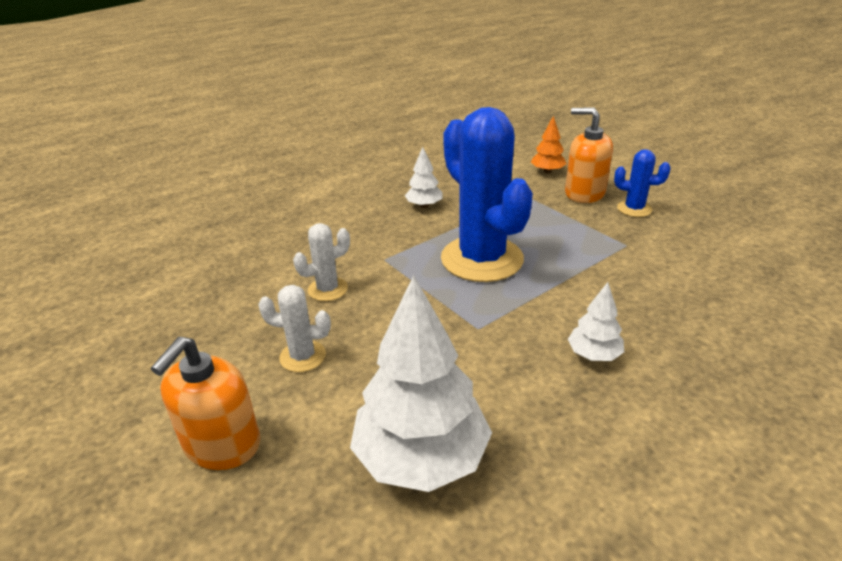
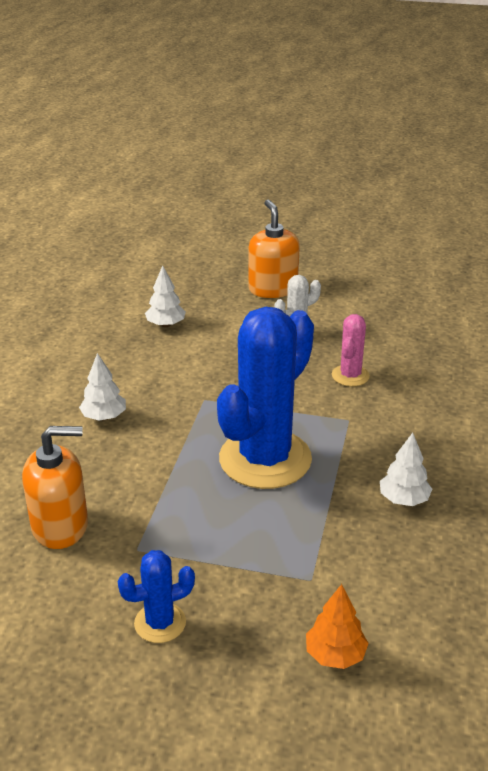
camera: 140 degrees right, 0 degrees up
white cactus [293,223,350,301] -> pink cactus [332,314,370,387]
white tree [350,275,492,492] -> white tree [145,265,186,327], size x0.48
blue cactus [441,107,533,282] -> blue cactus turned 75 degrees counterclockwise [217,307,314,489]
orange soap dispenser [565,108,613,203] -> orange soap dispenser moved to [22,426,88,549]

